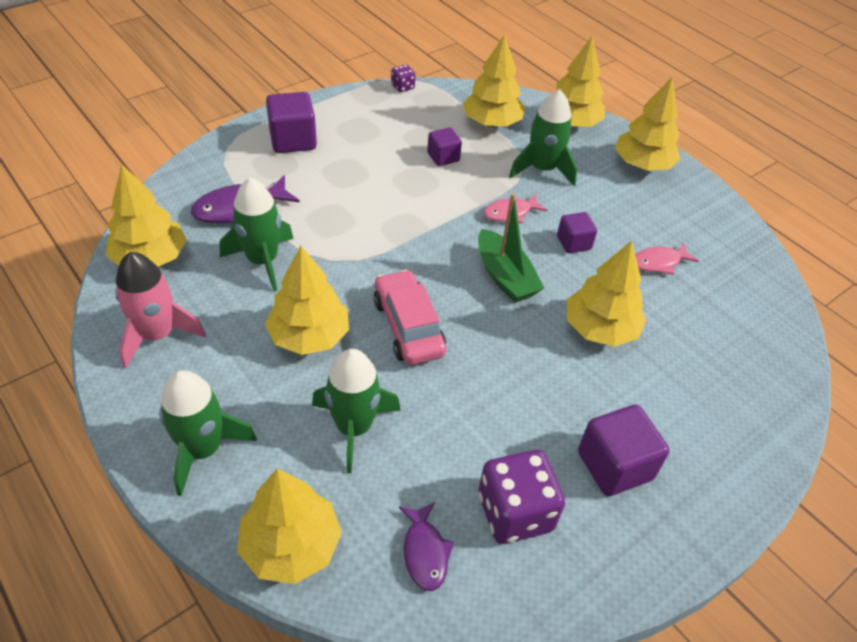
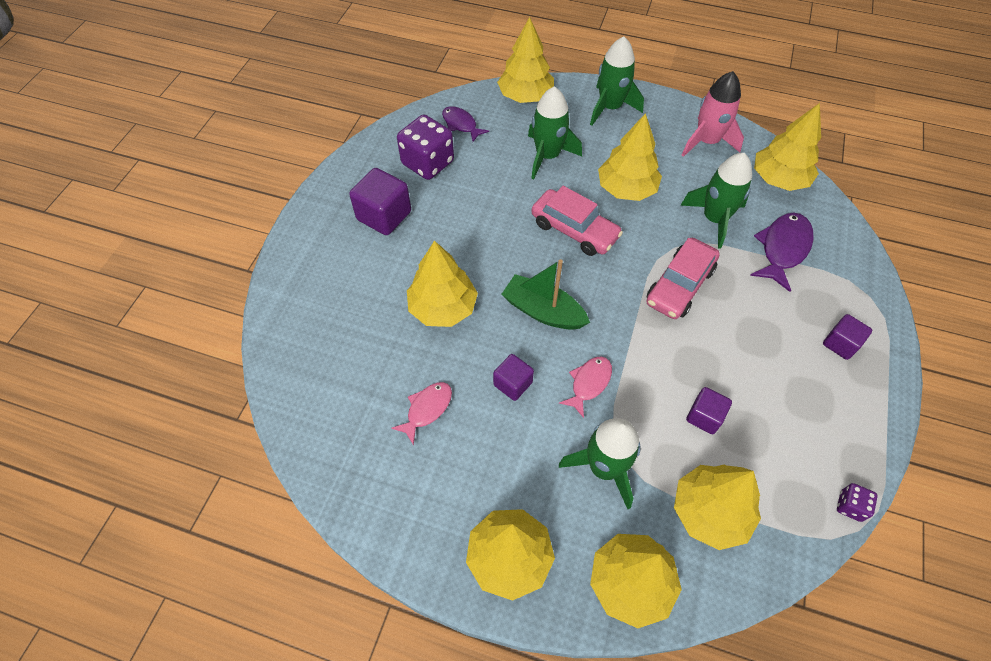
camera: 150 degrees right, 10 degrees up
purple cube [266,92,317,153] -> purple cube [823,314,872,360], size x0.61
none -> pink car [646,238,720,319]

